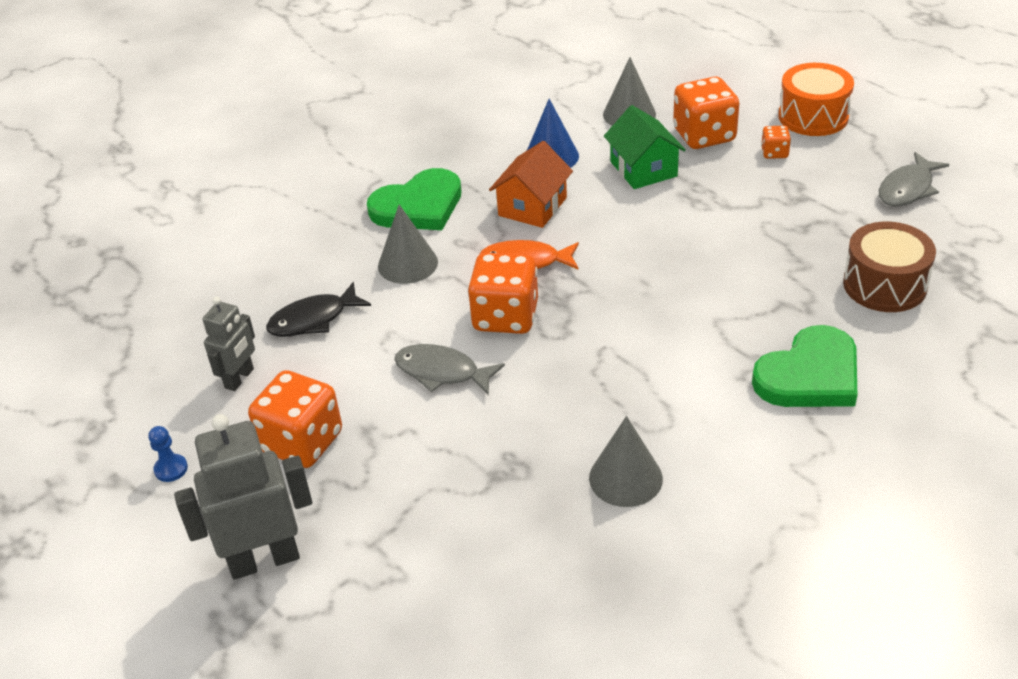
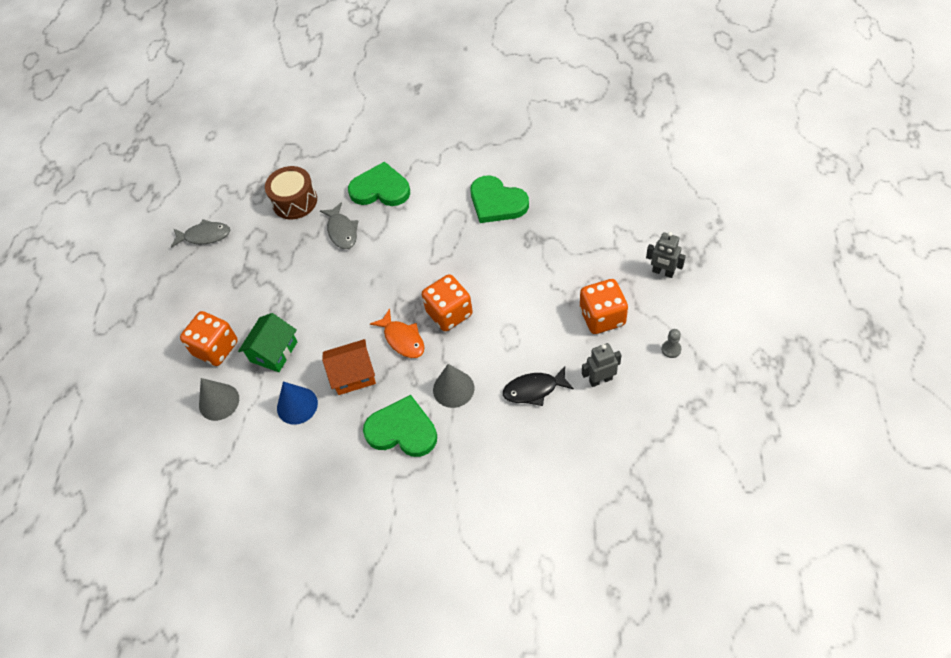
camera: 130 degrees left, 15 degrees up
blue pawn [148,426,188,482] -> grey pawn [662,329,682,358]
grey robot [174,414,312,580] -> grey robot [646,232,686,278], size x0.60
black fish [266,282,371,337] -> black fish turned 150 degrees clockwise [503,366,574,406]
grey fish [394,344,505,396] -> grey fish moved to [320,202,358,249]
grey cone [589,416,663,507] -> green heart [471,175,529,223]
orange dice [761,126,791,159] -> none
orange drum [778,63,854,136] -> none

